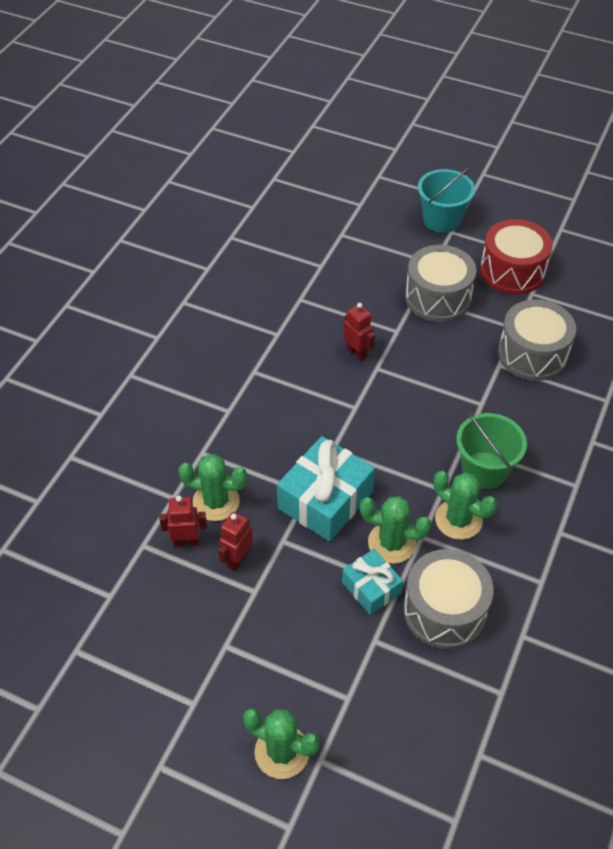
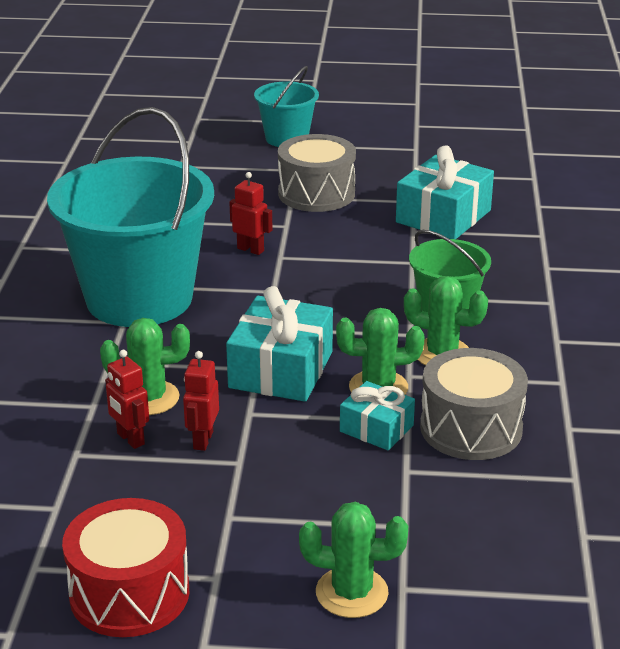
camera: 20 degrees left, 20 degrees down
red robot [159,496,207,547] -> red robot turned 105 degrees counterclockwise [105,350,149,449]
red drum [480,219,553,295] -> red drum moved to [62,498,189,637]
grey drum [498,299,576,381] -> turquoise gift [396,145,494,239]
none -> turquoise bucket [47,107,214,327]

